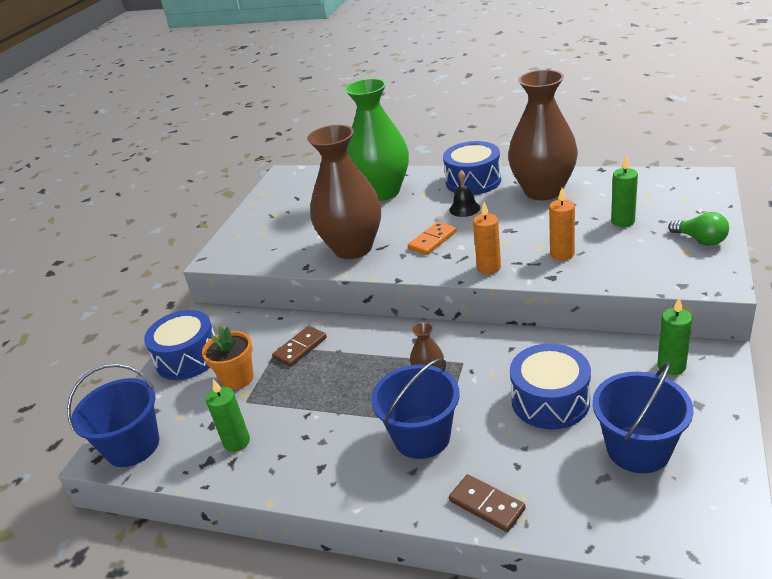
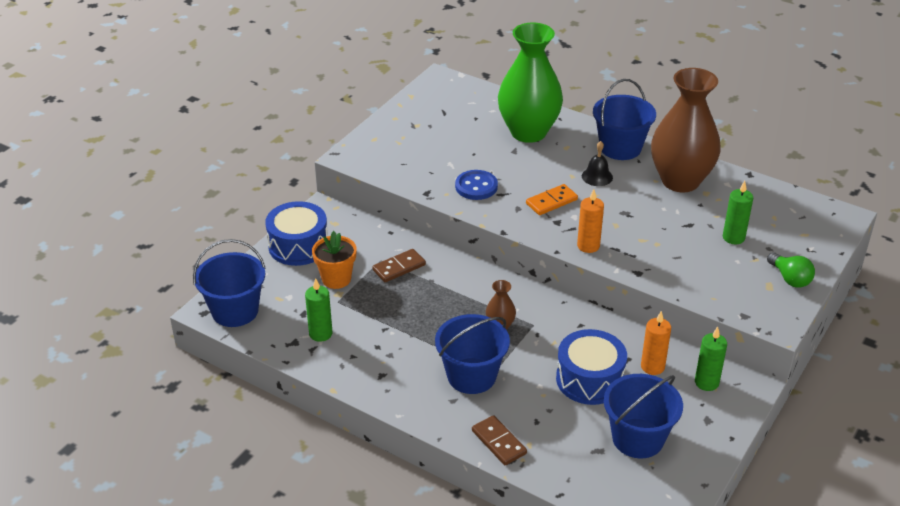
camera: 10 degrees right, 5 degrees up
brown vase [307,125,381,259] -> blue button [455,170,498,200]
blue drum [443,141,501,195] -> blue bucket [593,79,656,160]
orange candle [549,188,575,261] -> orange candle moved to [641,311,671,375]

